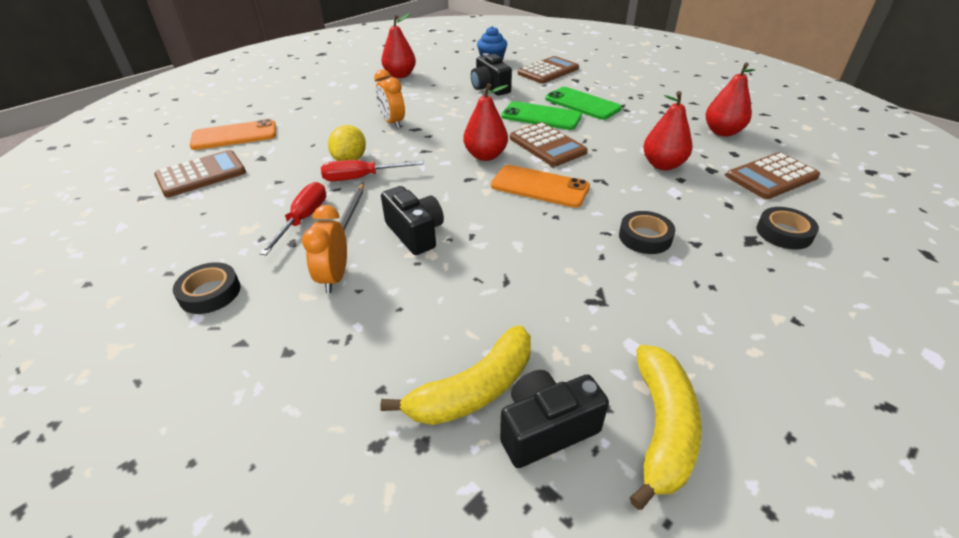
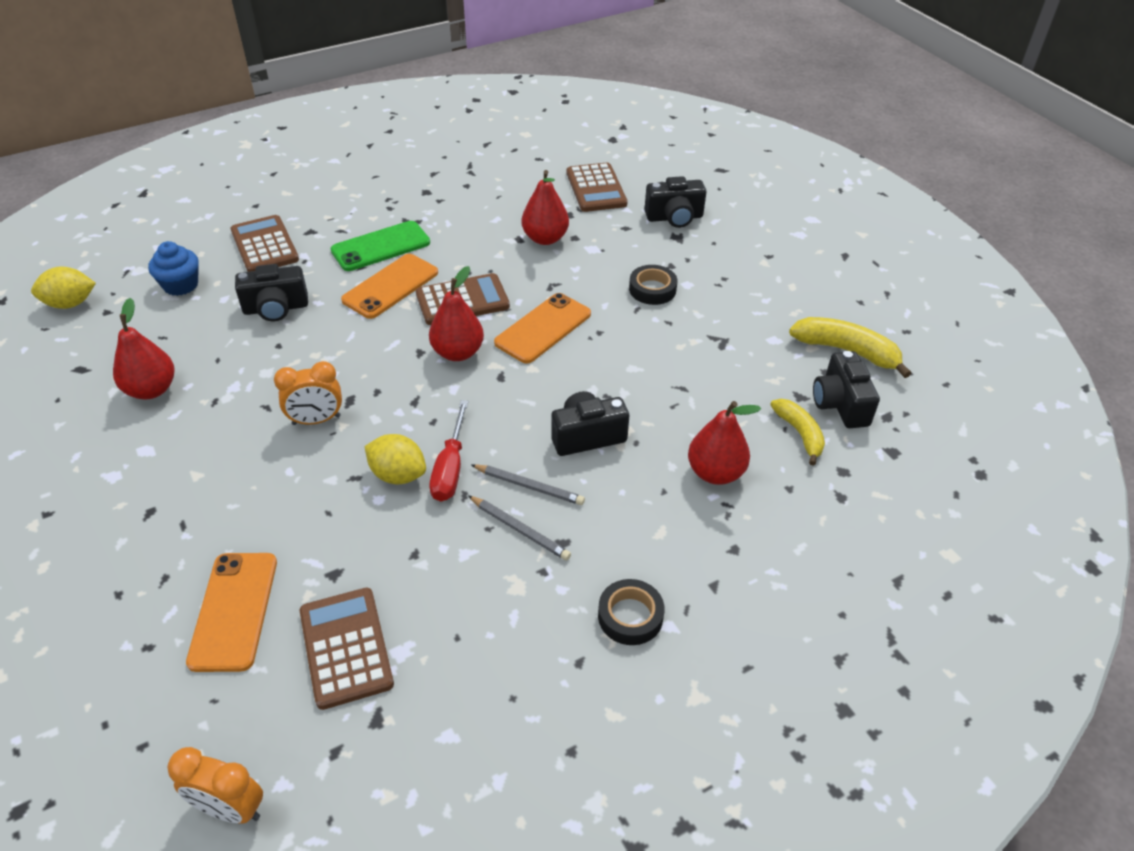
camera: 75 degrees left, 5 degrees up
red screwdriver [259,182,326,255] -> grey pencil [468,495,571,561]
orange clock [302,205,347,293] -> orange clock moved to [167,747,263,823]
yellow banana [380,325,531,425] -> yellow banana [770,399,825,466], size x0.66
green phone [501,101,582,130] -> orange phone [341,254,438,319]
red pear [706,63,755,136] -> red pear moved to [688,401,761,485]
black tape [757,207,819,249] -> black camera [644,176,707,228]
none -> yellow lemon [31,267,96,309]

